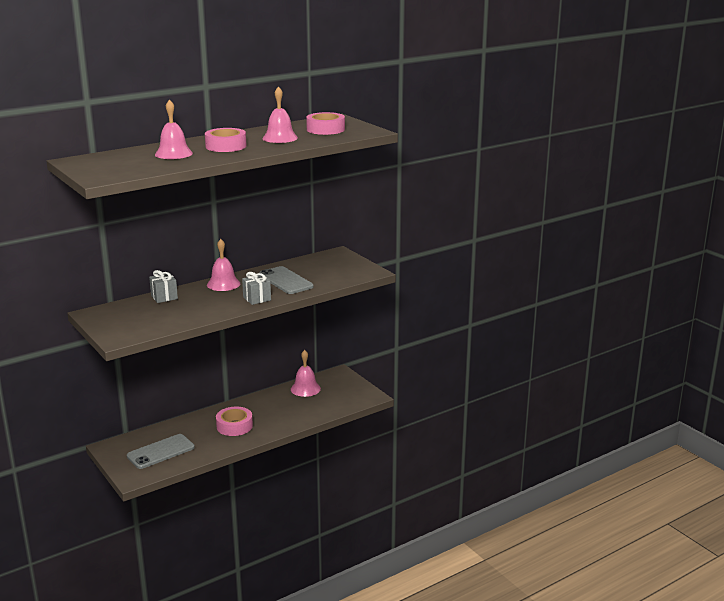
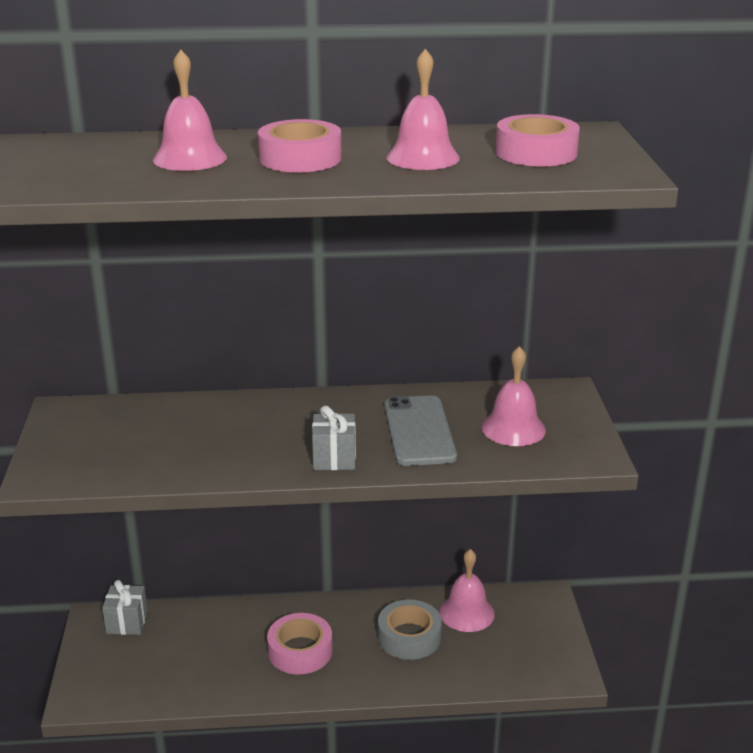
camera: 30 degrees right, 5 degrees up
grey phone [127,434,195,469] -> none
grey gift [149,270,178,303] -> grey gift moved to [102,580,148,635]
pink bell [207,239,240,291] -> pink bell moved to [482,346,546,446]
none -> grey tape [378,599,442,660]

